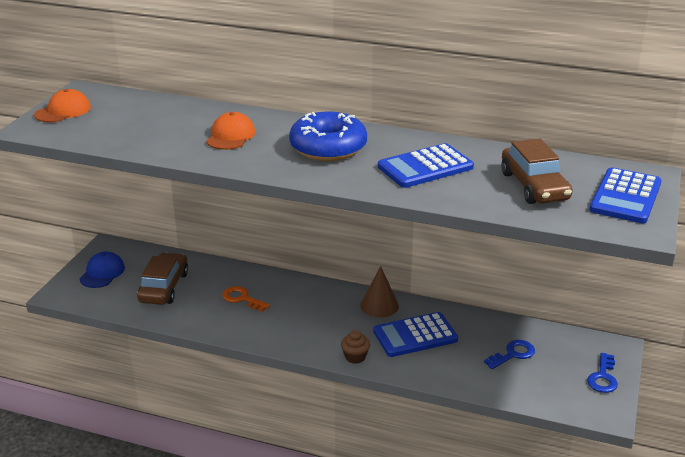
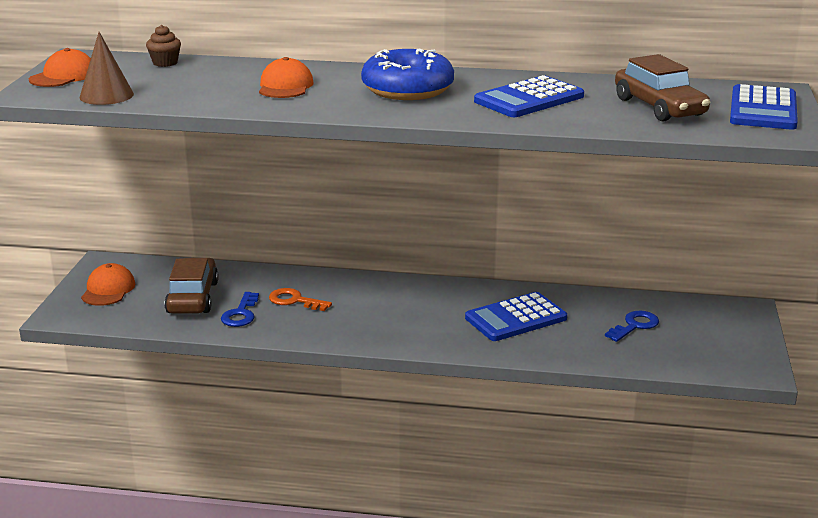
camera: 10 degrees left, 5 degrees down
blue cap [79,252,125,288] -> orange cap [81,263,136,306]
brown cupcake [341,330,370,364] -> brown cupcake moved to [146,25,181,67]
brown cone [360,266,399,317] -> brown cone moved to [79,32,134,105]
blue key [587,353,618,393] -> blue key moved to [221,292,259,327]

